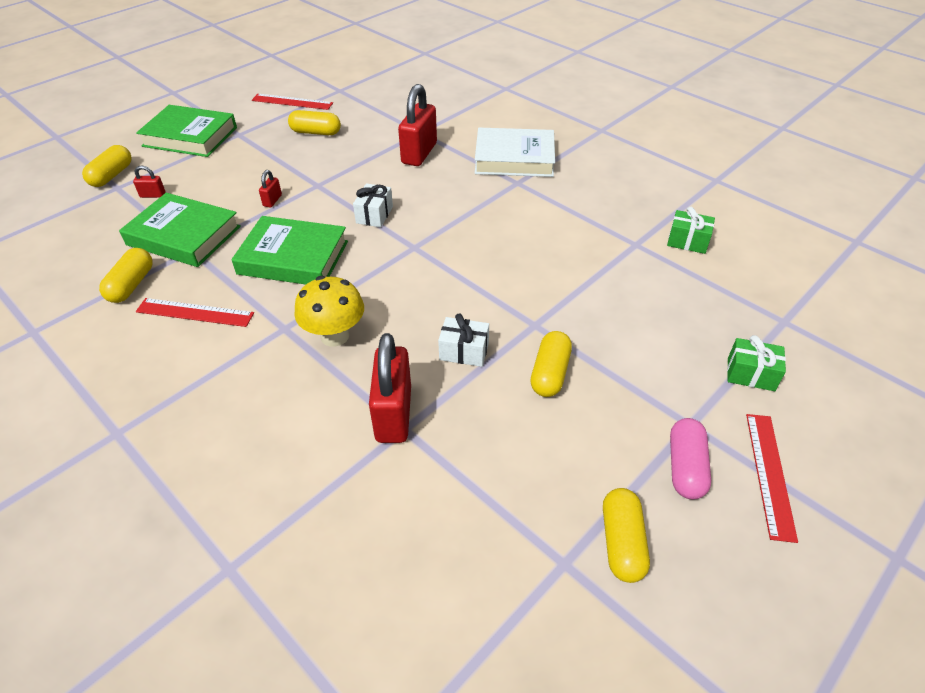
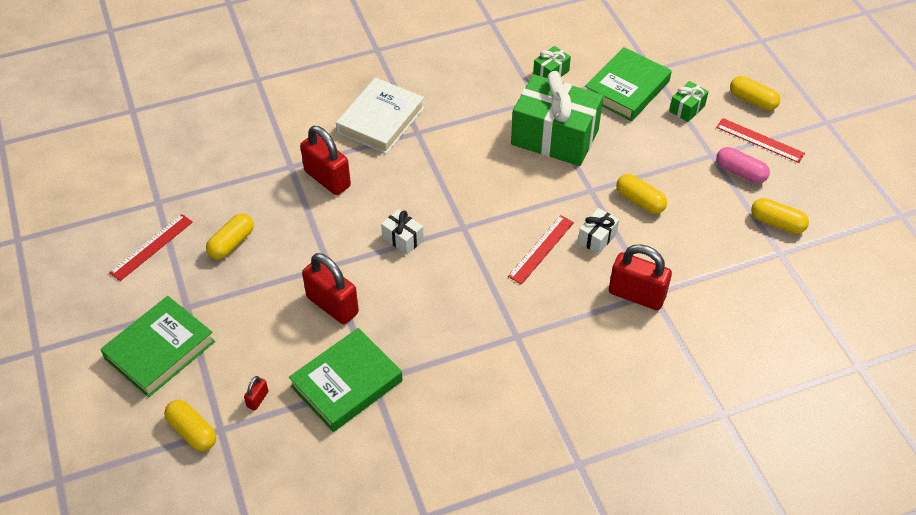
camera: 65 degrees left, 5 degrees up
yellow capsule [99,248,153,303] -> yellow capsule moved to [730,76,780,111]
red ruler [136,298,254,327] -> red ruler moved to [508,215,574,284]
green book [231,216,348,285] -> green book moved to [585,47,672,121]
red padlock [259,170,282,208] -> red padlock [302,253,359,324], size x2.23
yellow mushroom [294,276,364,347] -> none
none -> green gift [511,71,603,166]

